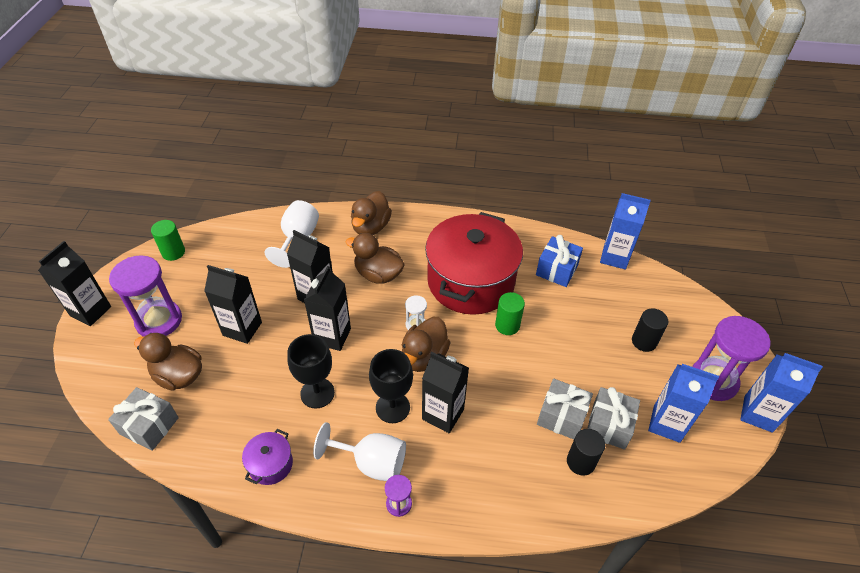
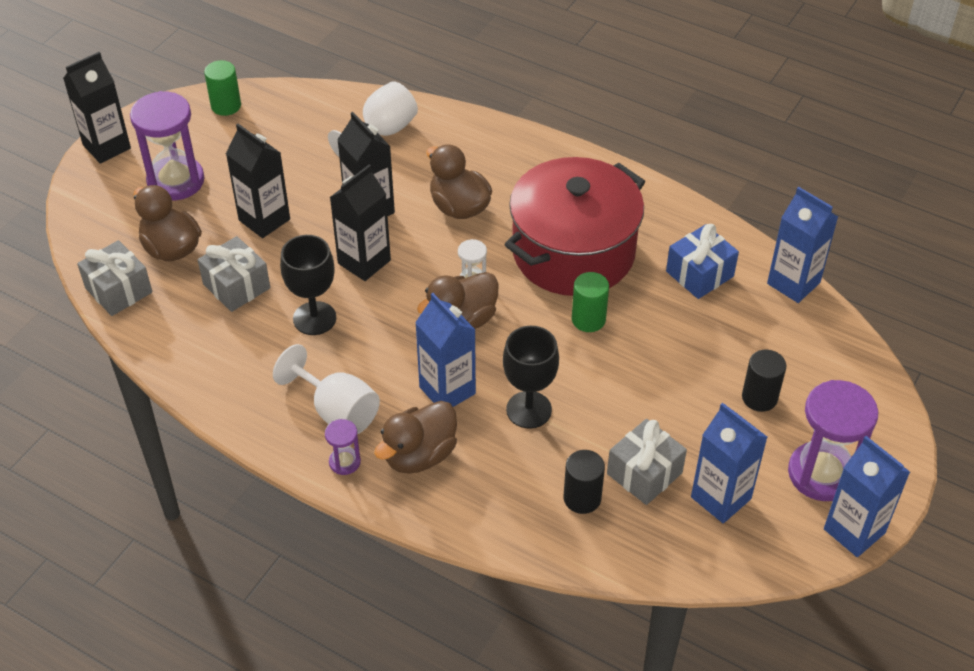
camera: 25 degrees right, 0 degrees up
purple pot [242,429,293,485] -> none
brown duck [351,191,392,235] -> brown duck moved to [374,401,457,474]
black goblet [369,349,413,423] -> black goblet moved to [503,326,559,429]
black carton [422,352,469,433] -> blue carton [415,293,476,407]
grey gift [537,379,593,440] -> grey gift moved to [198,236,270,312]

